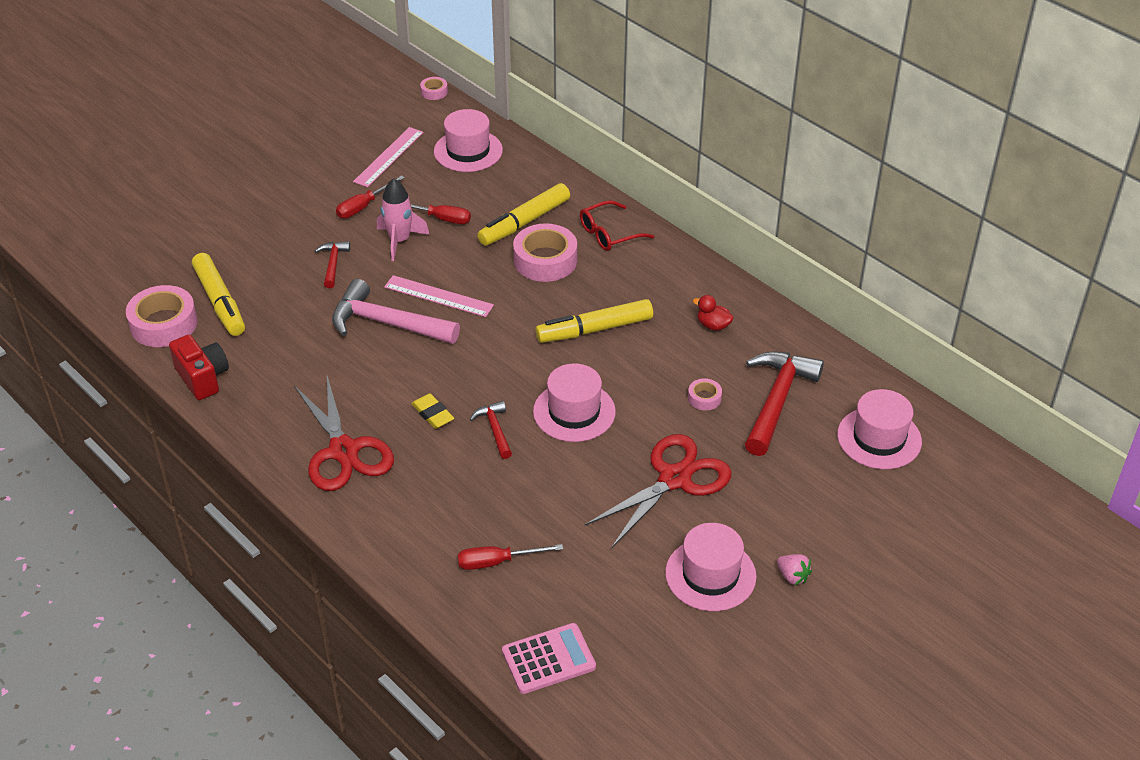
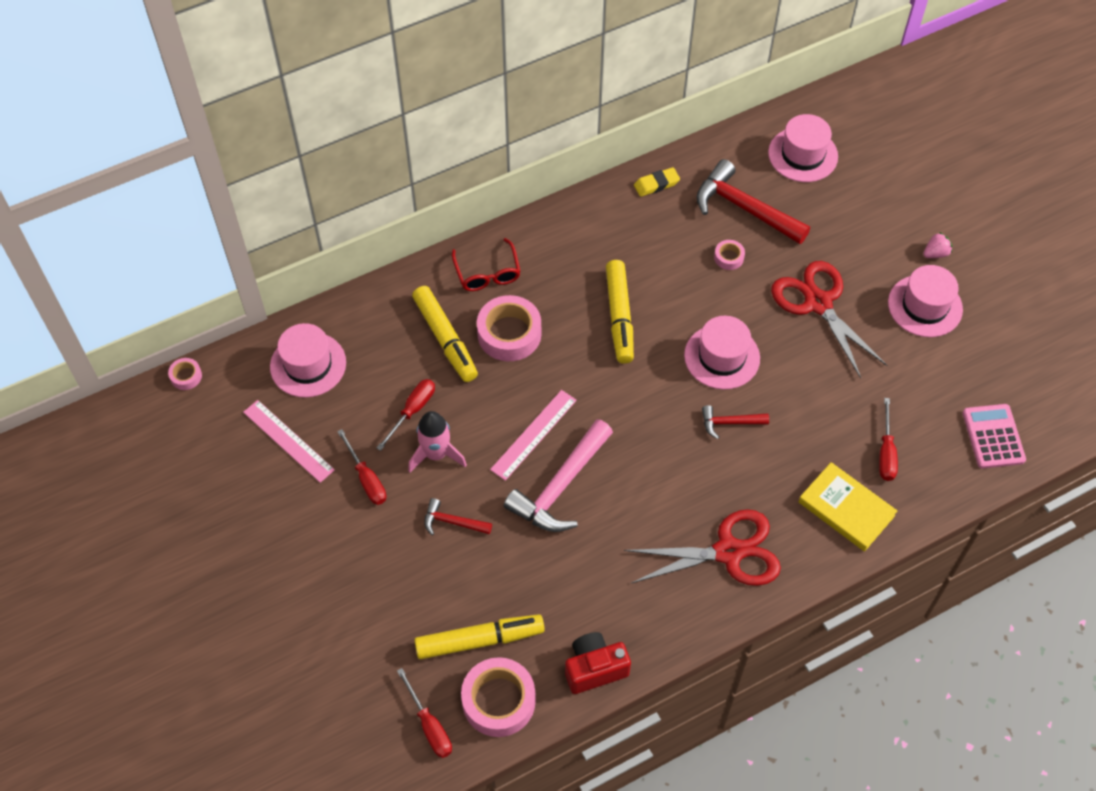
camera: 75 degrees left, 15 degrees up
yellow eraser [411,393,454,429] -> yellow eraser moved to [634,167,680,197]
red duck [693,295,734,331] -> none
none -> red screwdriver [397,668,452,758]
none -> yellow book [798,462,897,551]

